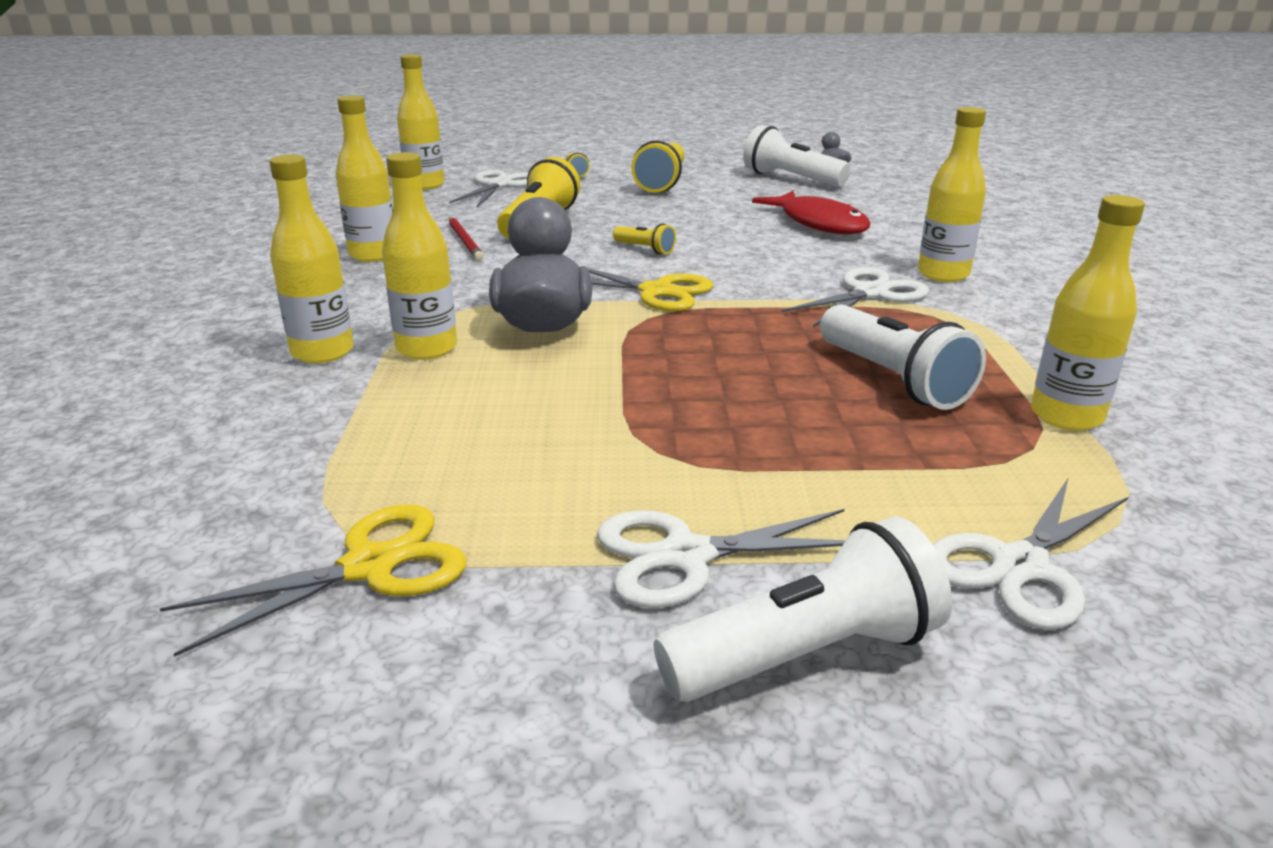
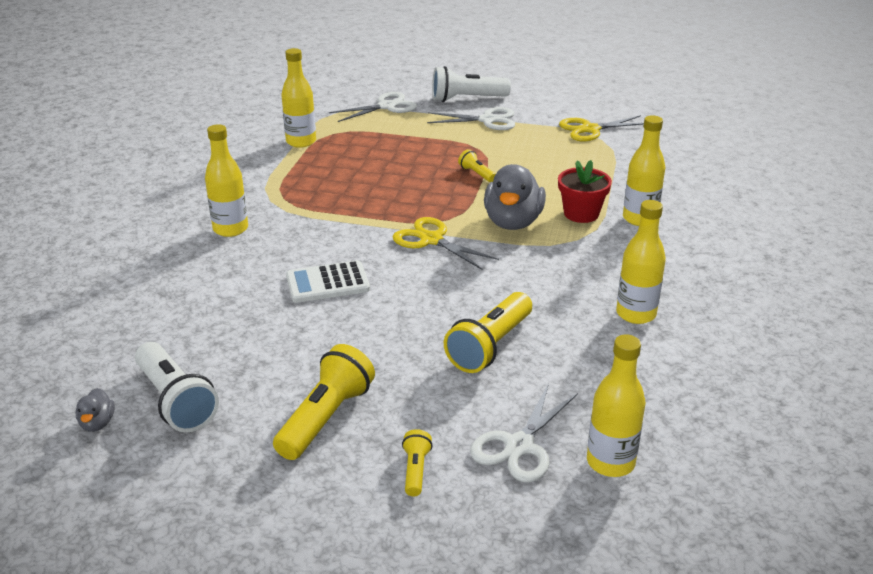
camera: 165 degrees left, 5 degrees up
yellow bottle [382,152,457,360] -> red flower pot [558,160,612,223]
red pencil [449,217,484,261] -> none
yellow flashlight [613,224,676,255] -> yellow flashlight moved to [458,149,496,182]
red fish [752,191,871,234] -> none
white scissors [782,267,929,327] -> none
white flashlight [820,304,986,410] -> none
none -> white calculator [286,260,370,303]

